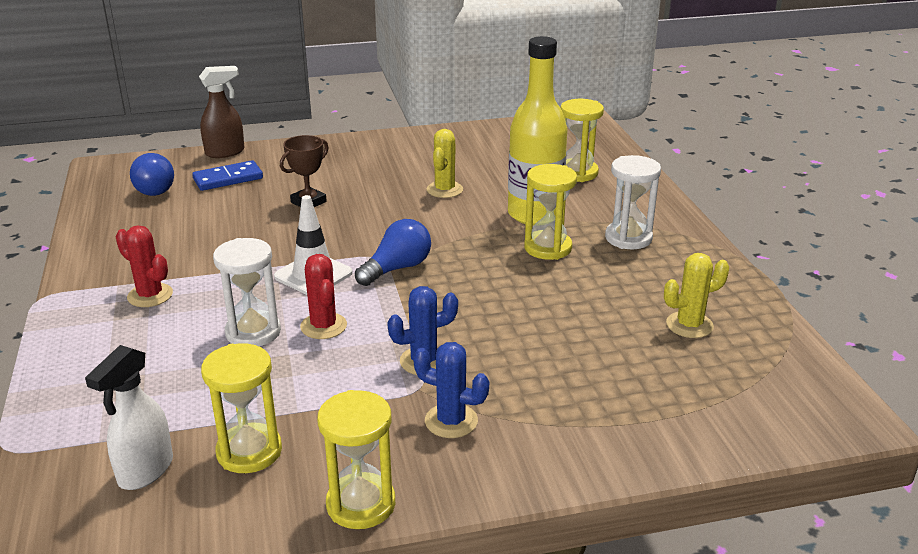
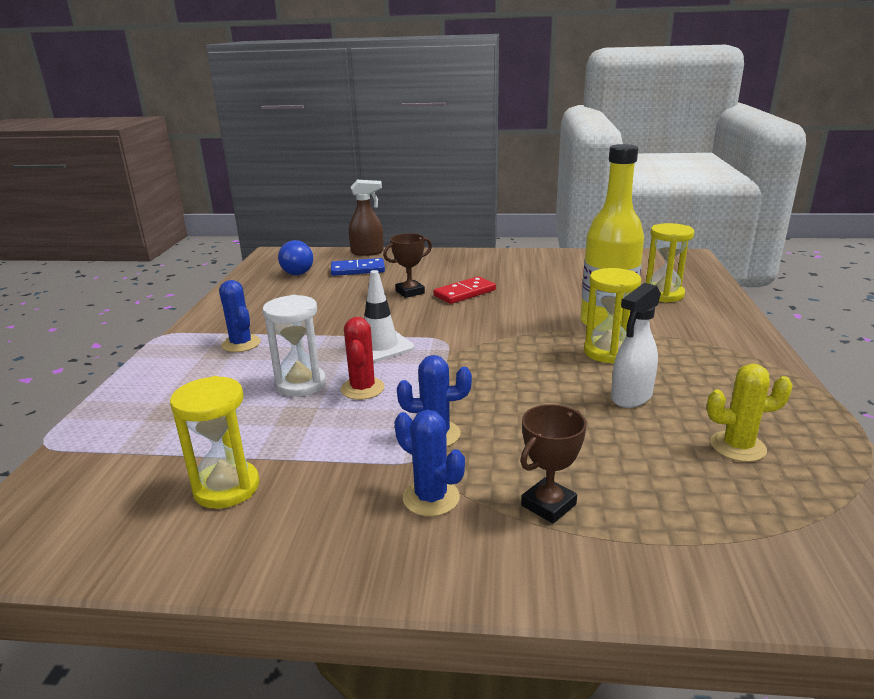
camera: 20 degrees right, 5 degrees down
white spray bottle [85,345,173,490] -> white spray bottle moved to [611,283,661,408]
red cactus [116,225,173,307] -> blue cactus [219,280,261,352]
yellow hourglass [317,390,395,529] -> none
blue light bulb [355,219,431,286] -> none
yellow cactus [427,129,463,198] -> none
white hourglass [605,155,661,249] -> none
none -> red domino [433,276,496,304]
none -> brown trophy [520,404,587,524]

